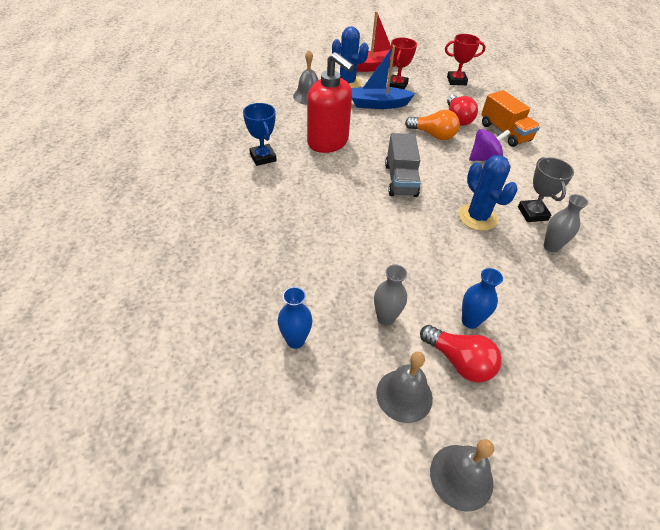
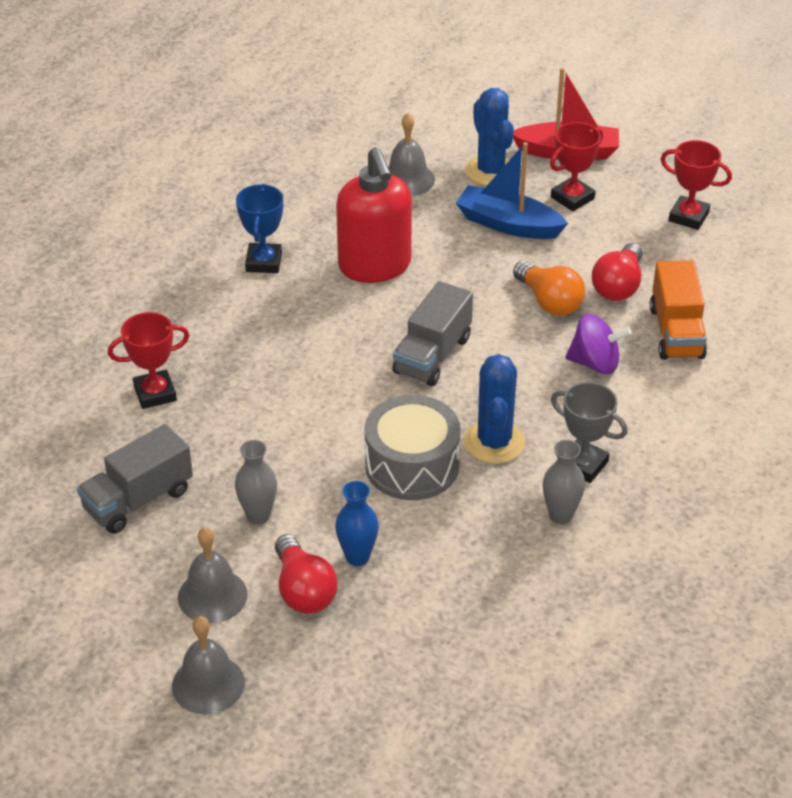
camera: 30 degrees right, 5 degrees down
blue vase [278,287,312,349] -> grey truck [77,424,193,534]
grey trophy [518,157,574,222] -> grey trophy turned 75 degrees counterclockwise [551,382,628,483]
none -> red trophy [108,312,190,409]
none -> grey drum [364,395,461,500]

